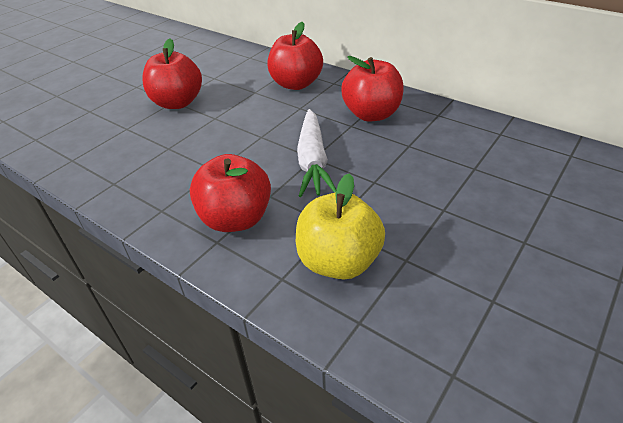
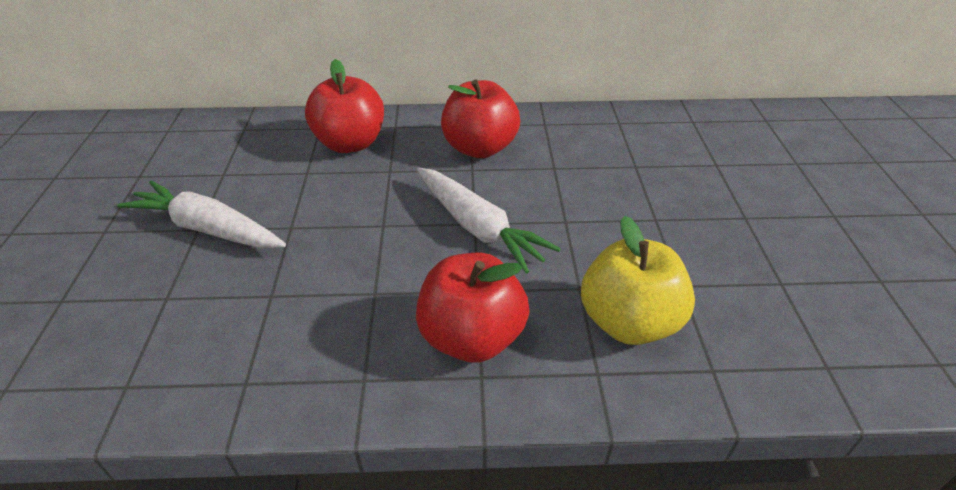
camera: 40 degrees left, 0 degrees up
red apple [142,38,202,109] -> white carrot [117,180,286,248]

